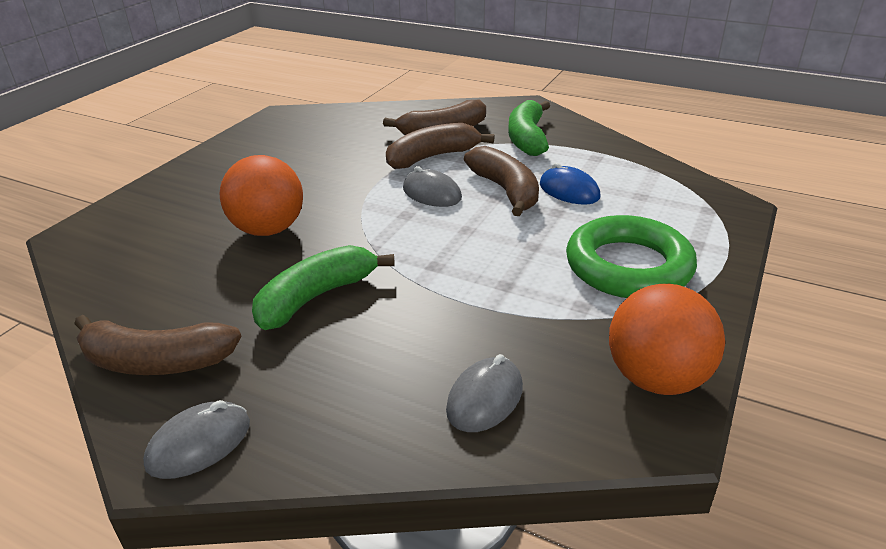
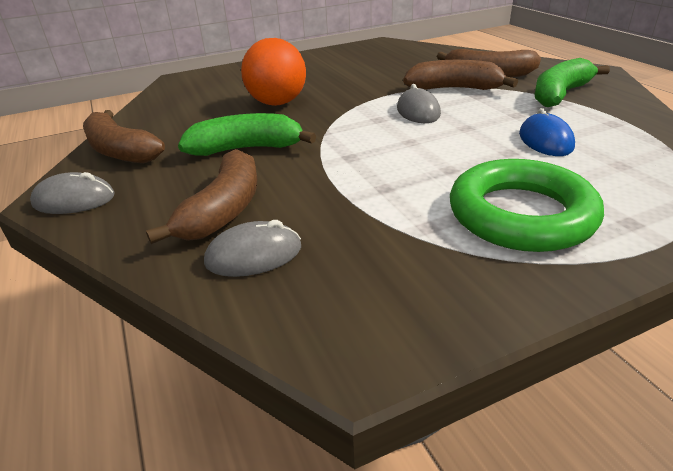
camera: 40 degrees right, 0 degrees up
brown banana [464,146,539,216] -> brown banana moved to [146,149,257,244]
orange ball [609,284,725,395] -> none

